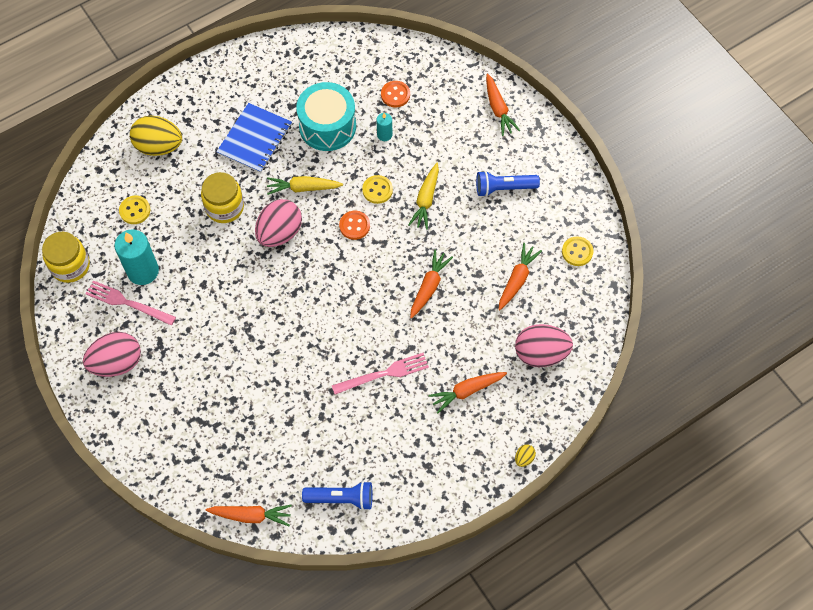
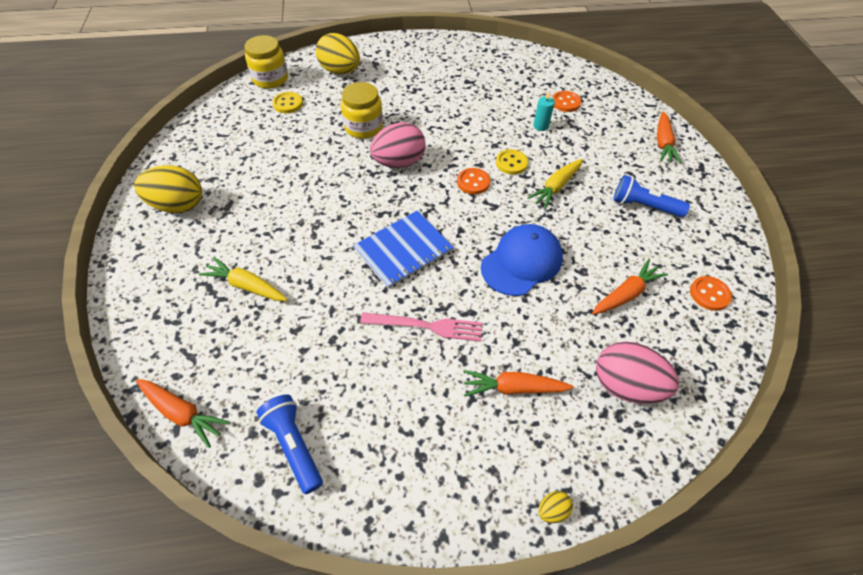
camera: 25 degrees right, 10 degrees down
yellow jar [42,232,90,283] -> yellow jar moved to [245,35,288,89]
pink egg [83,332,141,377] -> yellow egg [134,165,202,213]
pink fork [86,280,176,326] -> none
turquoise candle [115,229,159,285] -> none
blue notebook [216,103,292,173] -> blue notebook moved to [353,211,454,289]
yellow carrot [267,176,343,195] -> yellow carrot moved to [199,257,288,301]
turquoise drum [296,82,356,151] -> none
blue flashlight [302,481,373,510] -> blue flashlight turned 150 degrees counterclockwise [256,394,323,494]
orange carrot [410,250,453,319] -> blue cap [481,224,563,296]
yellow button [562,237,594,266] -> orange button [690,276,732,311]

